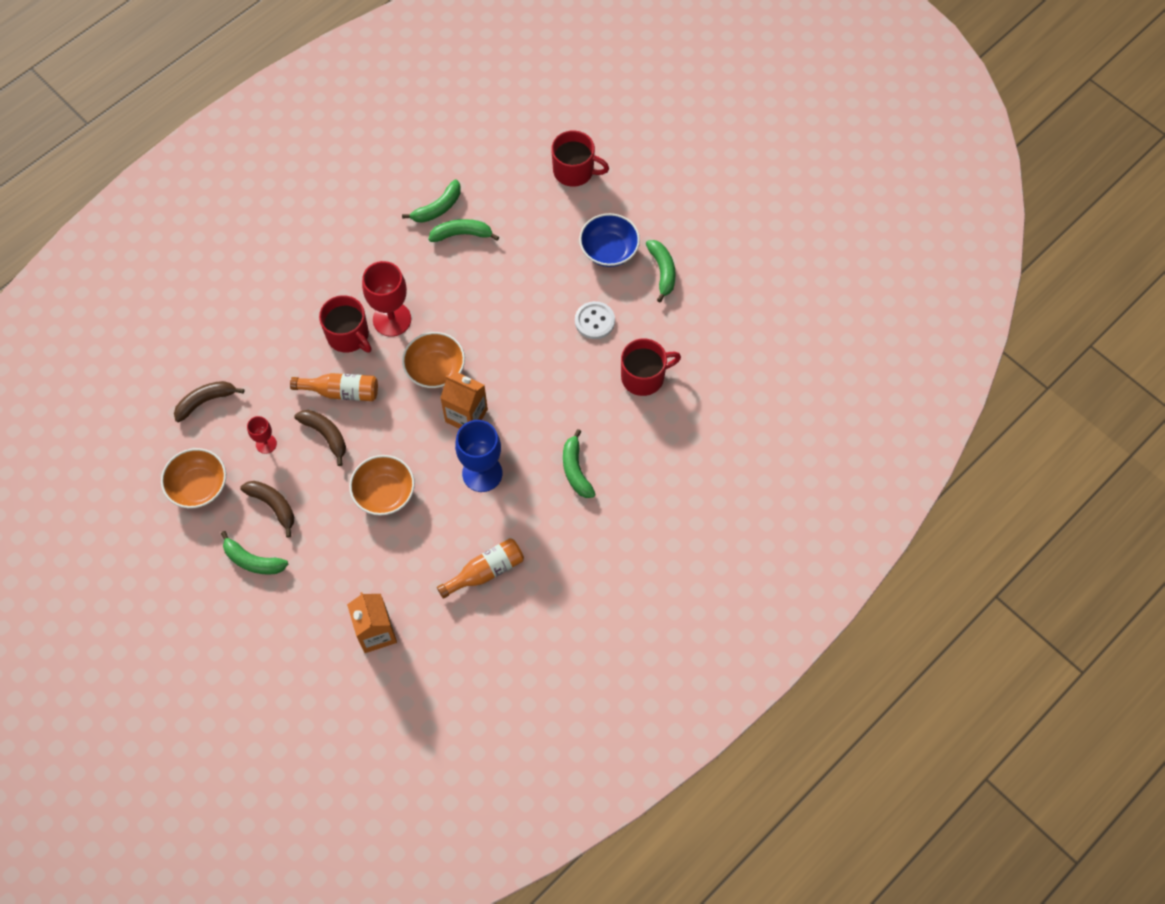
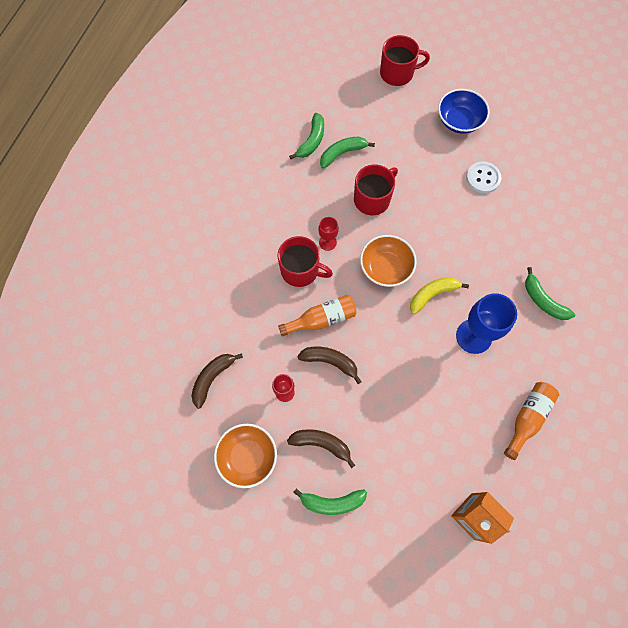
camera: 25 degrees left, 5 degrees up
orange bowl [349,455,415,516] -> none
red goblet [362,261,411,337] -> red goblet [318,217,339,251], size x0.52
orange carton [440,372,488,429] -> yellow banana [410,277,469,314]
red mug [621,339,681,396] -> red mug moved to [354,165,398,215]
green banana [646,240,676,302] -> none

